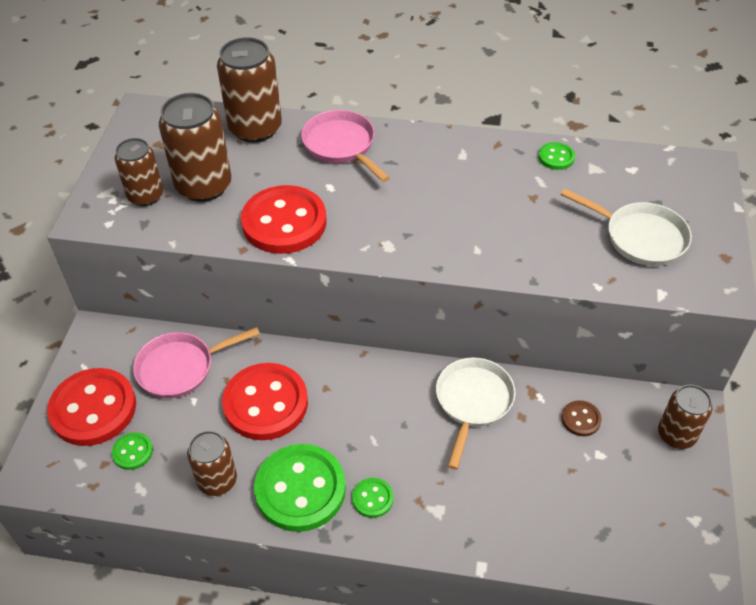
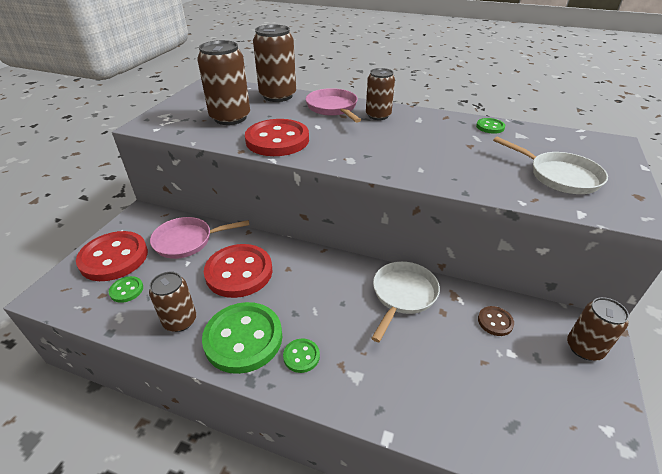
camera: 10 degrees right, 10 degrees down
brown can [115,138,163,206] -> brown can moved to [366,68,395,120]

